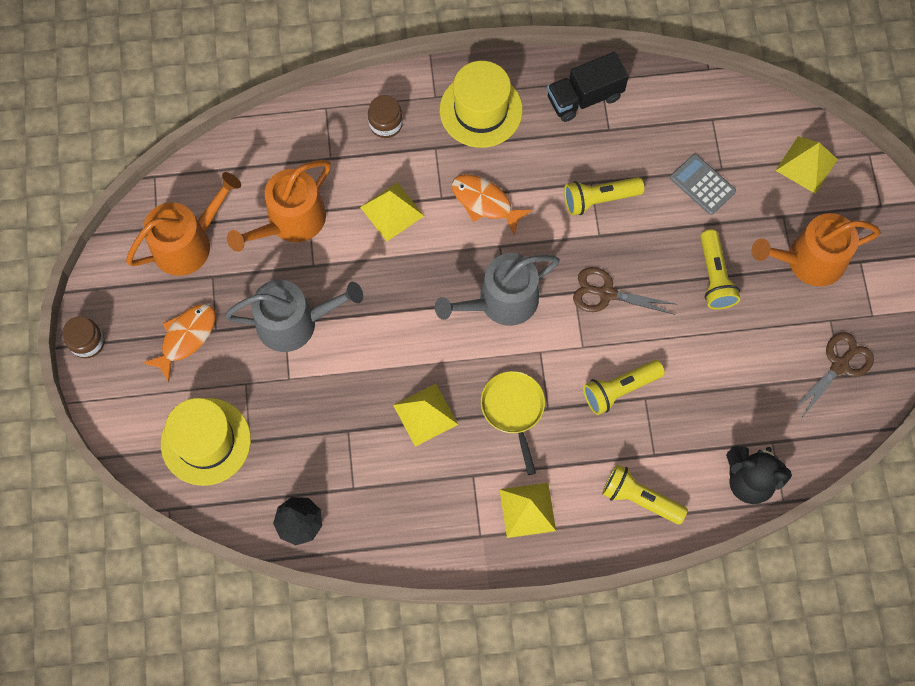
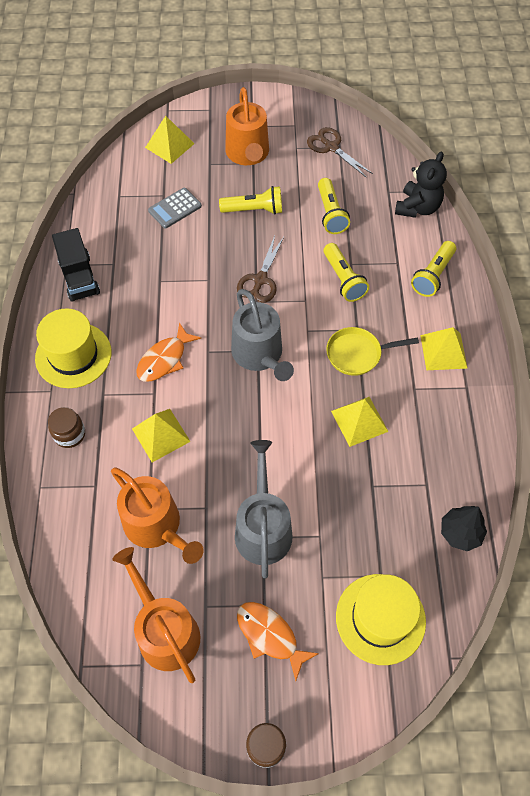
camera: 85 degrees left, 10 degrees down
yellow flashlight [564,177,644,216] -> yellow flashlight moved to [318,178,350,234]

